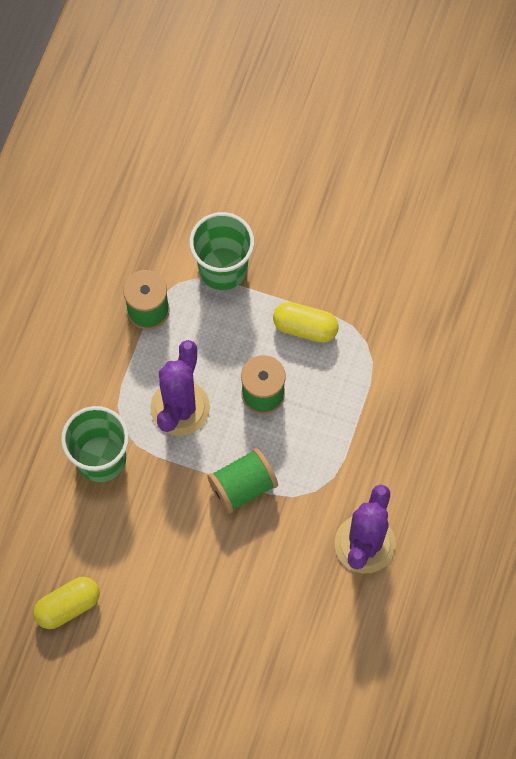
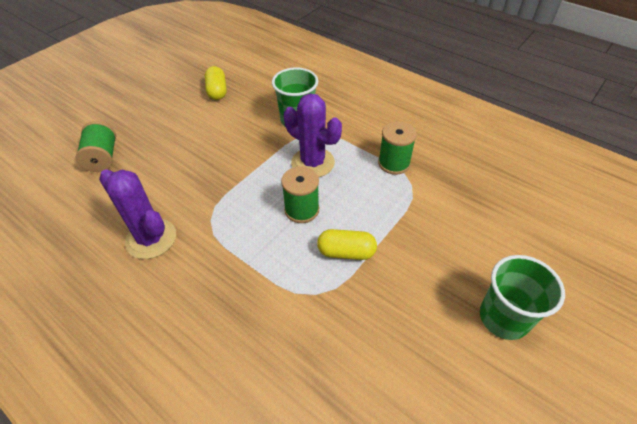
camera: 110 degrees right, 20 degrees down
green cup [189,212,254,290] -> green cup moved to [480,255,565,340]
green spool [208,448,278,514] -> green spool moved to [75,121,116,172]
yellow capsule [273,302,339,343] -> yellow capsule turned 60 degrees clockwise [317,229,377,260]

